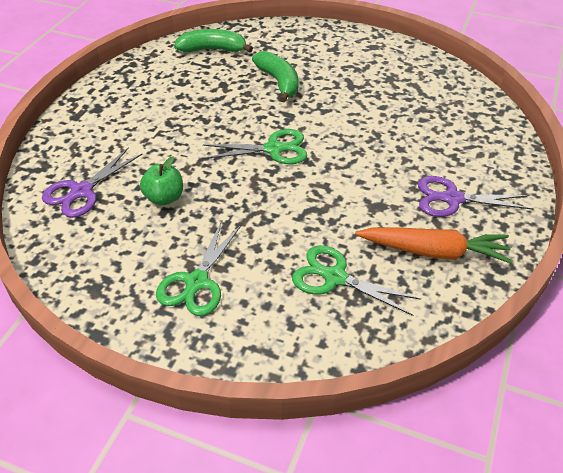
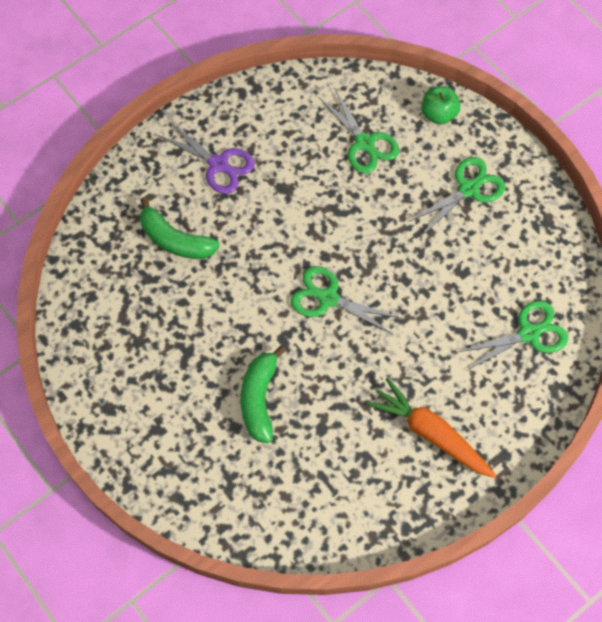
camera: 150 degrees left, 20 degrees up
purple scissors [42,147,142,218] -> green scissors [458,301,568,371]
green apple [140,156,183,205] -> green apple moved to [421,87,460,125]
green banana [174,29,253,53] -> green banana moved to [140,197,220,259]
orange carrot [355,227,512,263] -> orange carrot moved to [367,378,496,478]

